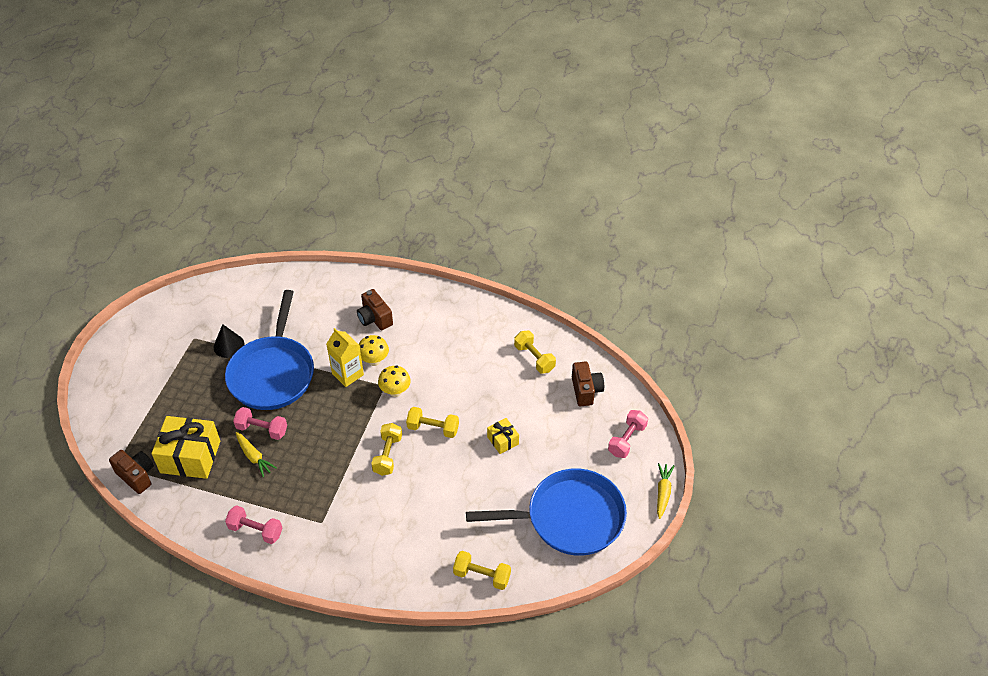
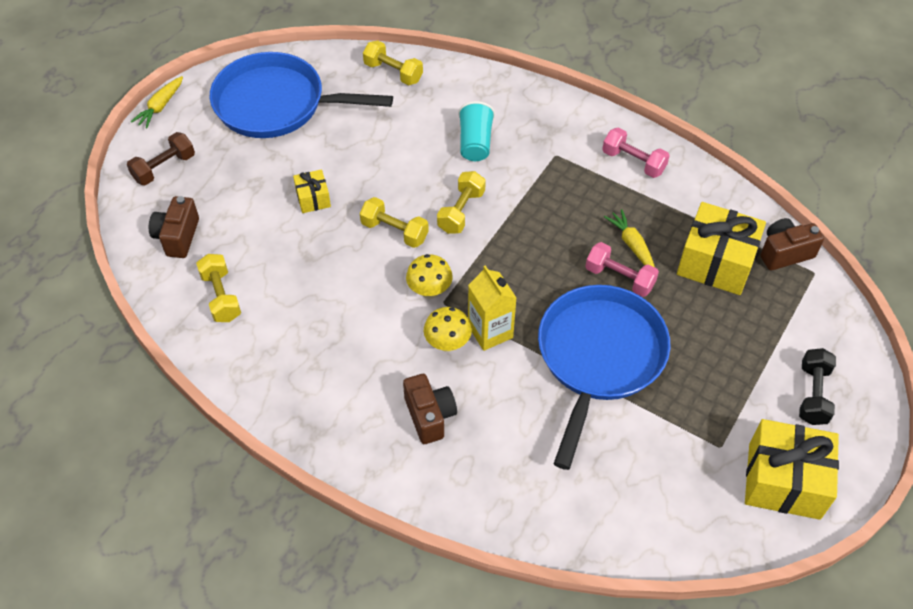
camera: 165 degrees left, 5 degrees up
brown camera [109,450,154,494] -> brown camera turned 105 degrees clockwise [760,218,824,271]
black cone [214,324,245,358] -> none
pink dumbbell [608,410,648,458] -> brown dumbbell [127,132,195,185]
none -> turquoise cup [458,101,495,161]
none -> yellow gift [745,419,839,520]
none -> black dumbbell [799,348,836,425]

